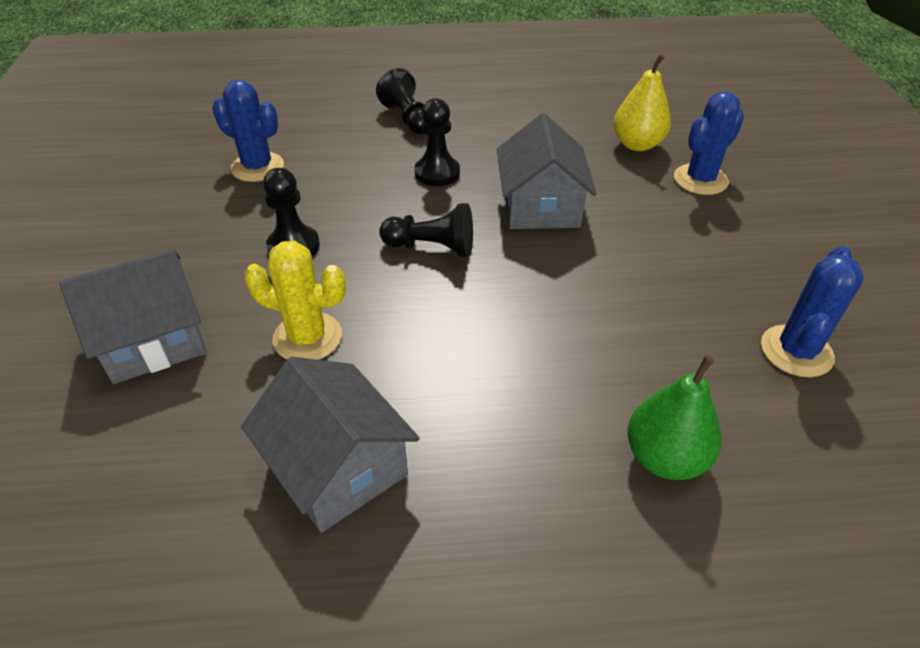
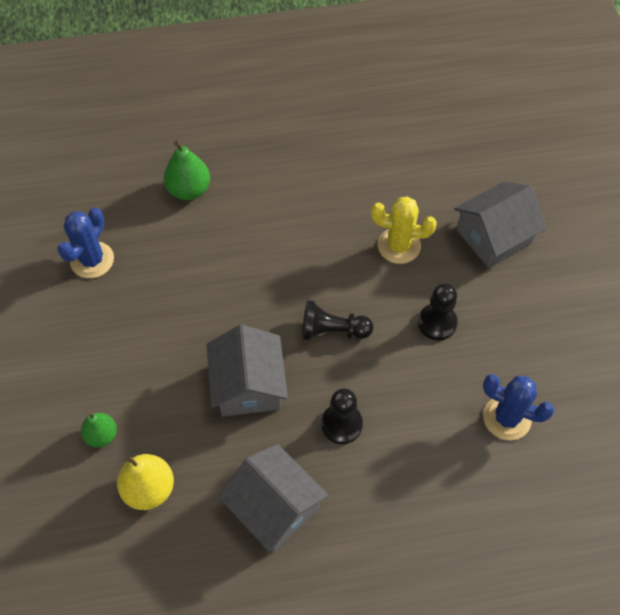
camera: 175 degrees right, 15 degrees up
grey house [241,357,420,533] -> grey house moved to [219,444,329,552]
black pawn [376,68,425,134] -> none
blue cactus [674,91,744,195] -> green pear [81,412,117,447]

